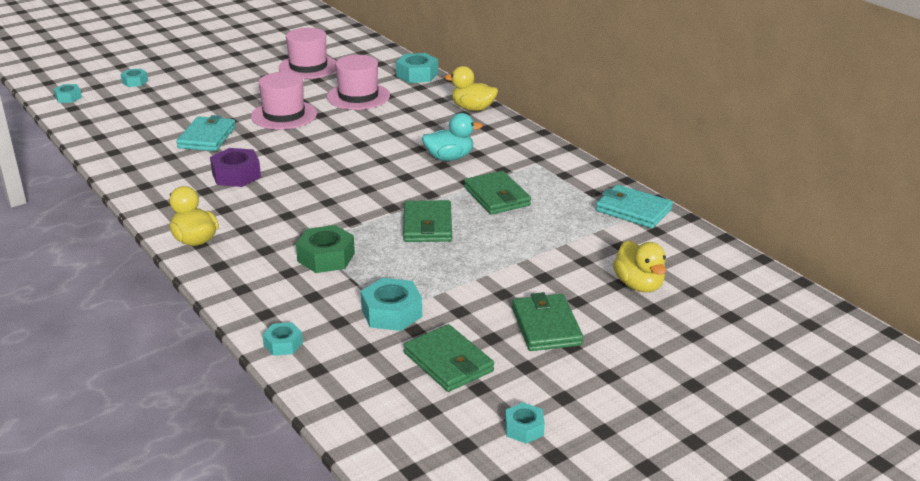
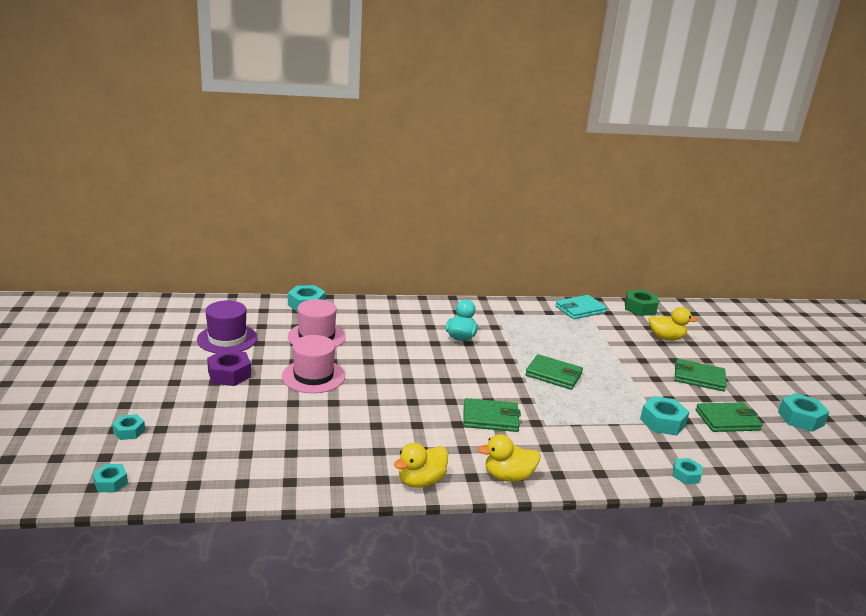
camera: 65 degrees left, 5 degrees down
turquoise wallet [176,115,236,151] -> none
purple nut [210,148,261,187] -> purple nut moved to [207,350,251,386]
pink hat [278,28,336,79] -> purple hat [197,300,258,353]
green nut [296,225,355,273] -> green nut moved to [625,290,659,316]
yellow duck [444,66,498,111] -> yellow duck moved to [394,443,448,488]
green wallet [464,171,531,215] -> green wallet moved to [463,398,521,432]
turquoise nut [505,402,545,443] -> turquoise nut [778,393,829,432], size x1.68

